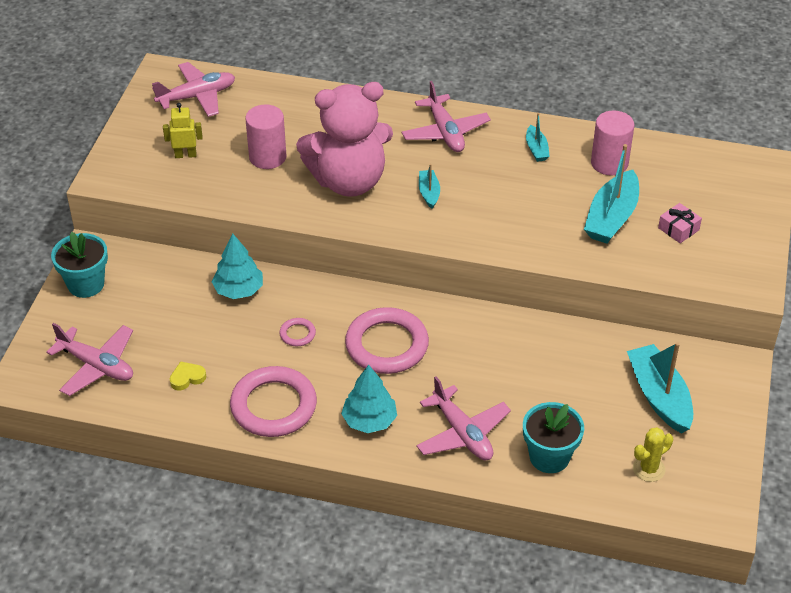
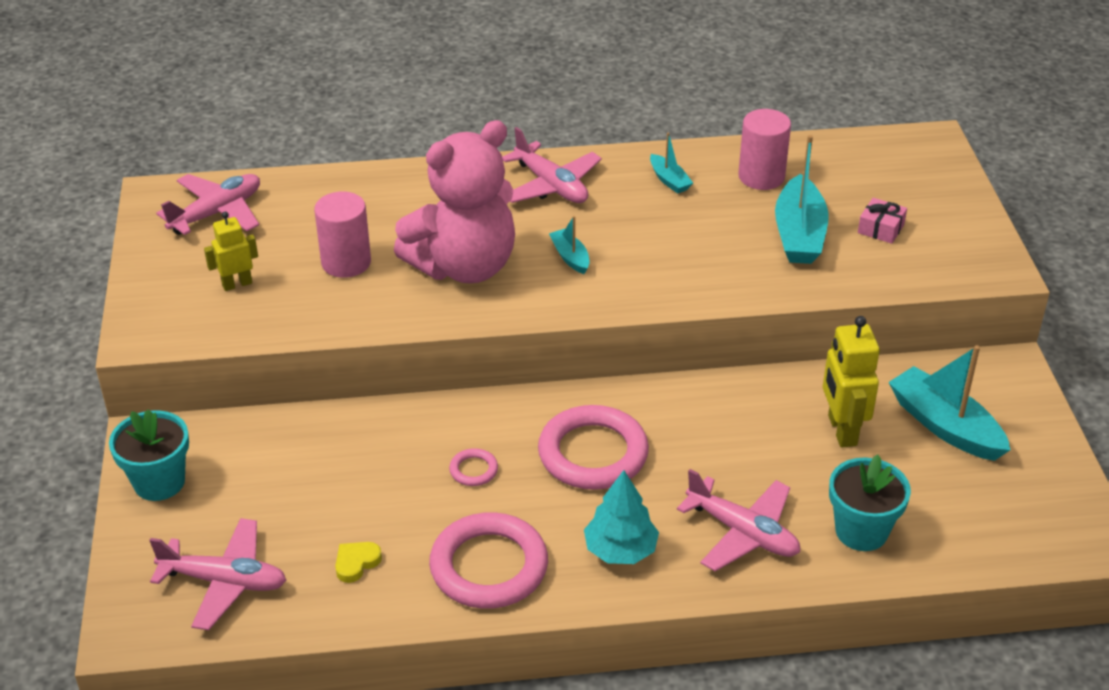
camera: 20 degrees left, 5 degrees down
turquoise tree [212,234,263,299] -> none
yellow cactus [633,427,673,482] -> none
none -> yellow robot [823,316,880,447]

